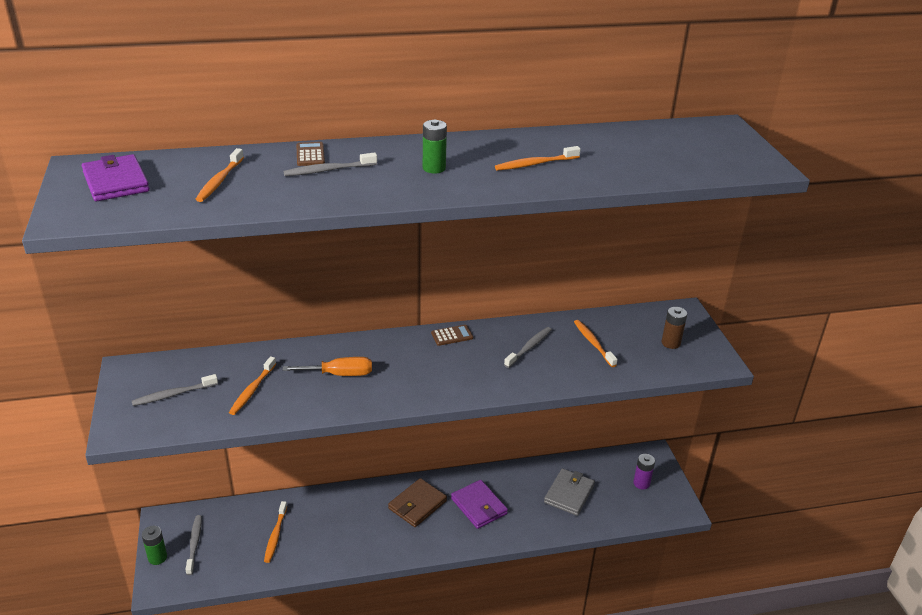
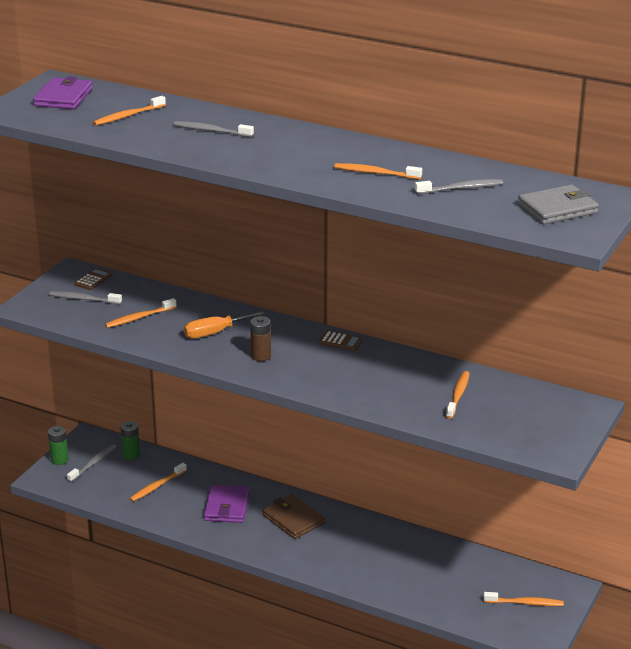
camera: 40 degrees right, 5 degrees down
orange screwdriver [282,357,372,376] -> orange screwdriver turned 120 degrees clockwise [184,311,265,339]
brown calculator [297,142,325,166] -> brown calculator moved to [74,268,112,290]
brown wallet [388,478,447,527] -> brown wallet turned 60 degrees clockwise [263,494,325,539]
green battery [423,120,447,174] -> green battery moved to [120,421,140,460]
purple wallet [451,480,508,529] -> purple wallet moved to [204,485,250,523]
grey toothbrush [504,327,552,368] -> grey toothbrush moved to [415,179,503,194]
grey wallet [544,468,595,516] -> grey wallet moved to [518,184,599,224]
purple battery [633,454,655,489] -> orange toothbrush [484,592,564,606]
brown battery [662,307,687,349] -> brown battery moved to [250,316,271,361]

